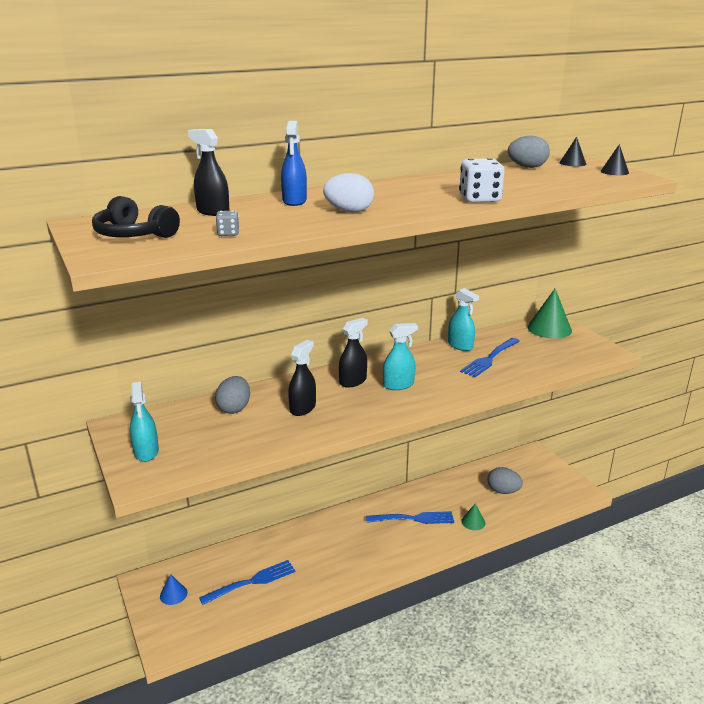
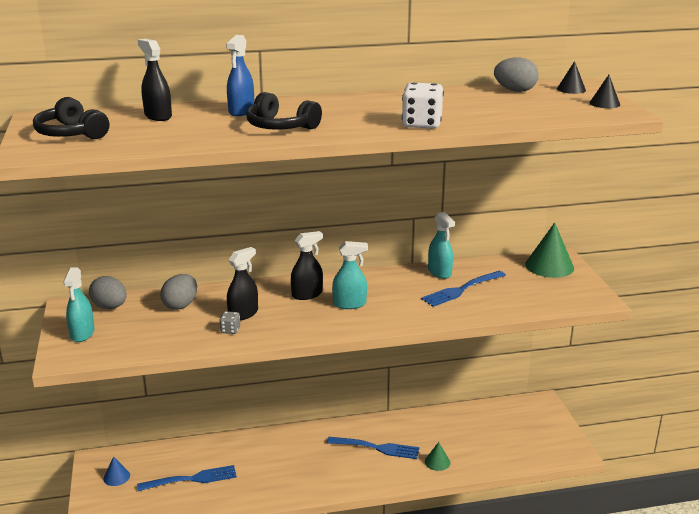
camera: 15 degrees right, 0 degrees up
grey dice [216,210,239,236] -> grey dice moved to [219,311,240,334]
white egg [323,173,374,213] -> black headphones [246,92,322,130]
grey egg [487,467,523,494] -> grey egg moved to [89,276,127,309]

